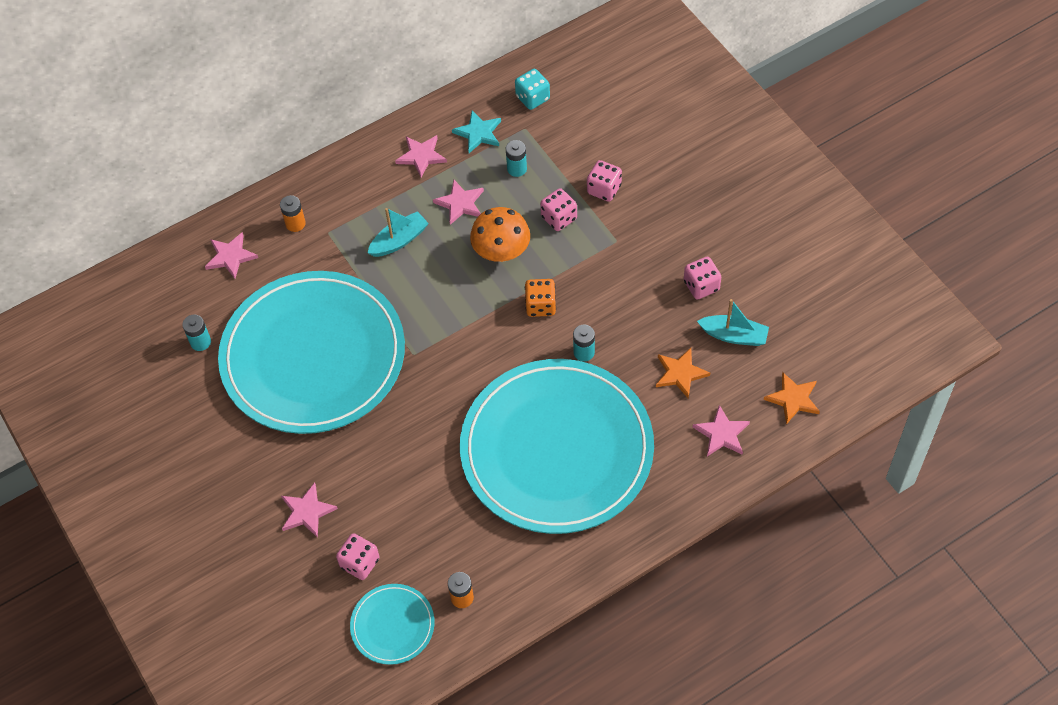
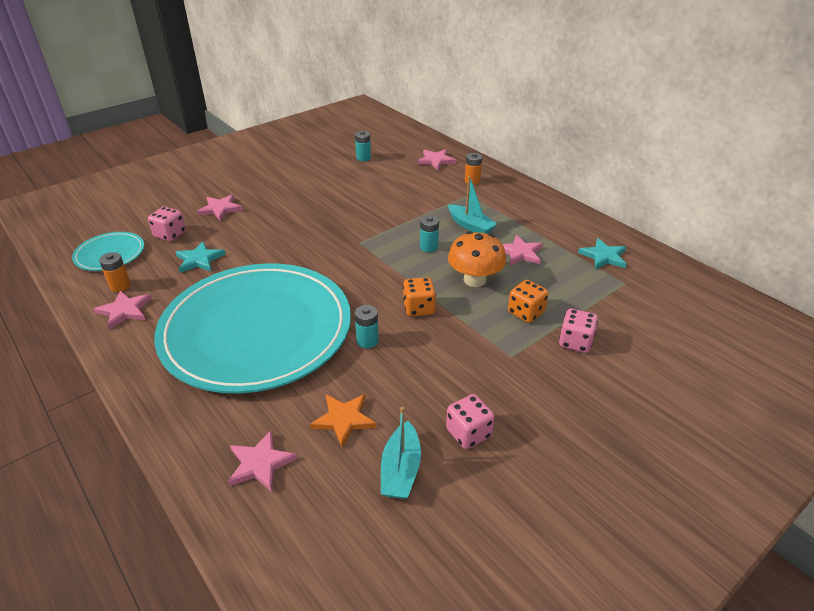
camera: 80 degrees right, 20 degrees down
turquoise plate [218,271,405,434] -> none
pink star [395,135,447,177] -> pink star moved to [94,291,152,330]
turquoise battery [506,140,527,177] -> turquoise battery moved to [420,215,439,252]
turquoise dice [515,69,550,110] -> none
pink dice [540,188,577,231] -> orange dice [508,280,549,323]
orange star [764,372,820,425] -> none
none -> turquoise star [176,241,226,273]

